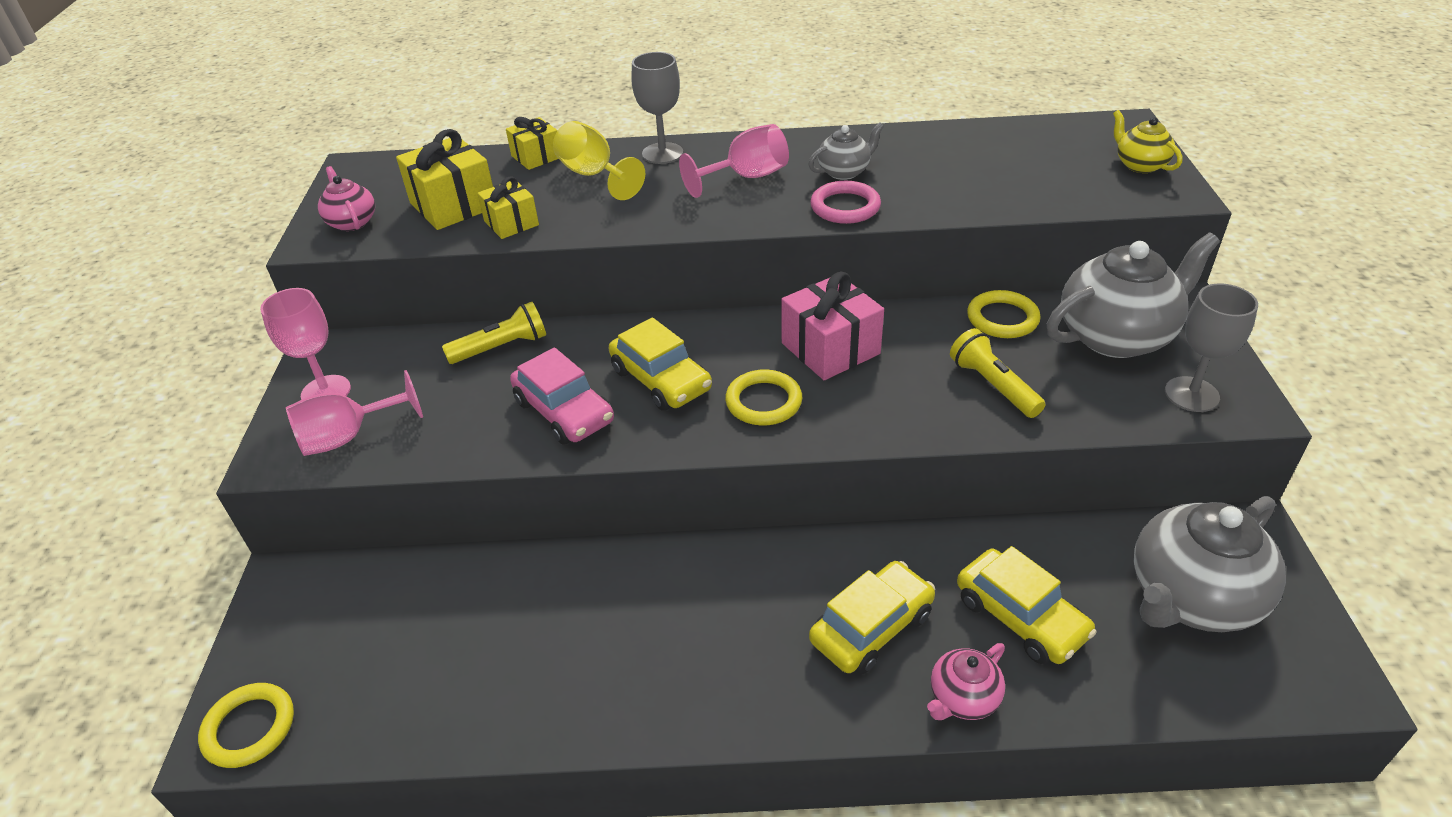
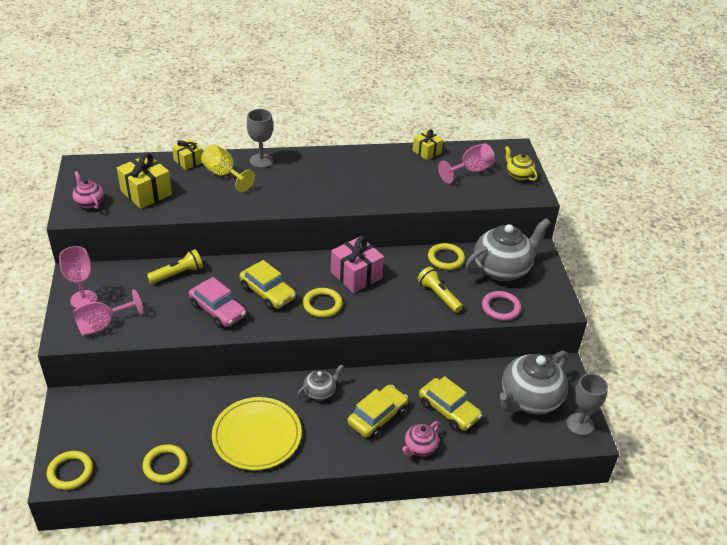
camera: 10 degrees left, 0 degrees up
yellow gift [477,176,539,239] -> yellow gift moved to [413,129,443,160]
pink goblet [679,124,789,198] -> pink goblet moved to [438,143,495,184]
grey teapot [808,122,884,180] -> grey teapot moved to [298,364,344,400]
pink ring [810,181,881,224] -> pink ring moved to [482,291,521,321]
grey goblet [1165,283,1258,412] -> grey goblet moved to [567,374,608,436]
none -> yellow ring [142,444,188,483]
none -> yellow plate [212,397,302,470]

